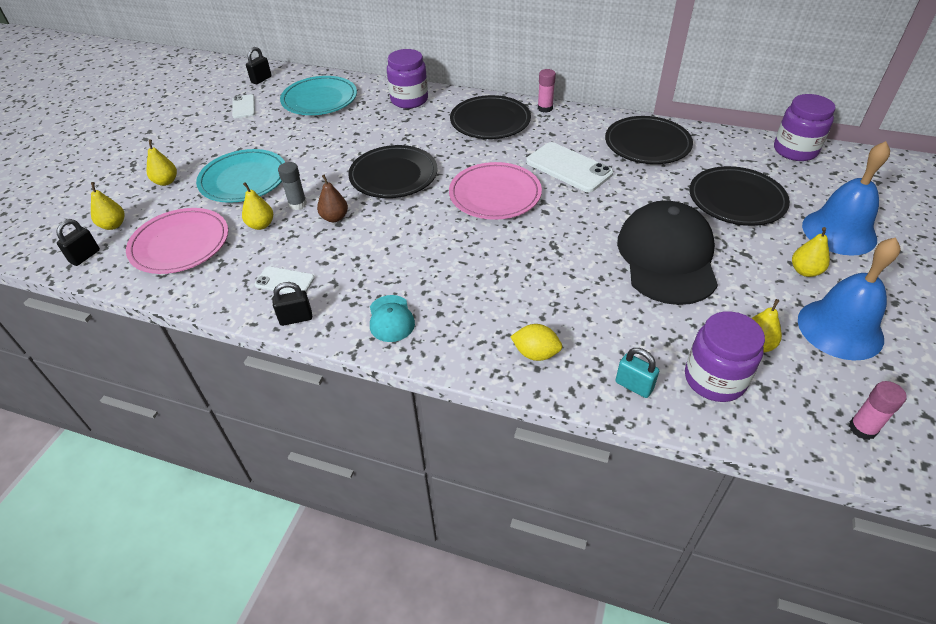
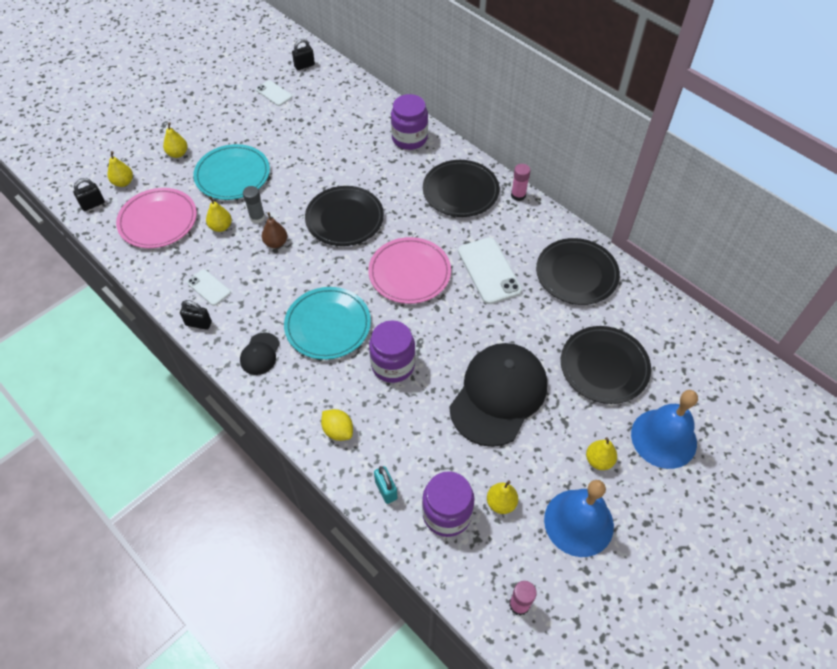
camera: 25 degrees right, 10 degrees up
white phone [232,94,255,118] -> white phone turned 60 degrees counterclockwise [256,80,292,106]
turquoise plate [280,76,357,115] -> turquoise plate moved to [284,287,371,360]
turquoise cap [370,295,415,342] -> black cap [240,332,280,375]
purple jar [774,94,836,161] -> purple jar moved to [369,320,415,383]

